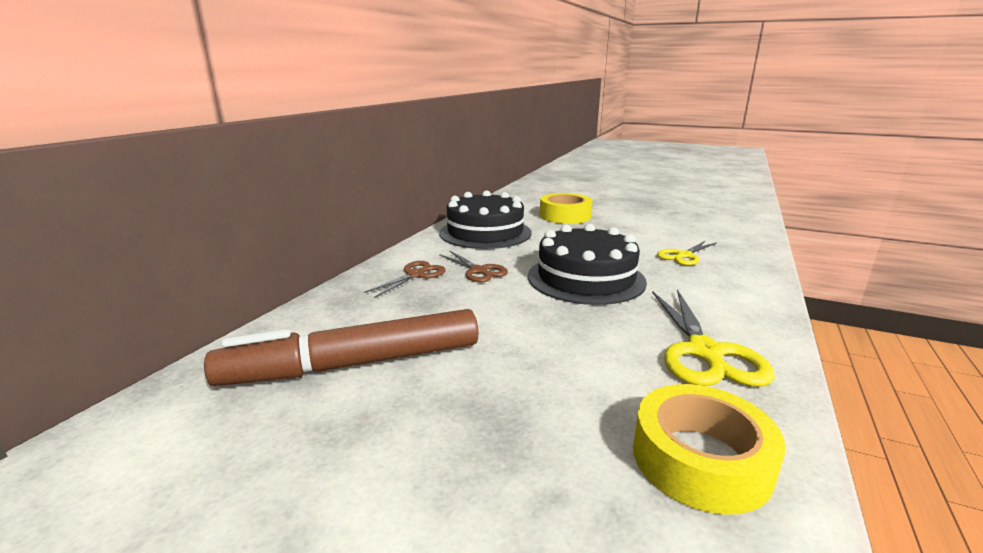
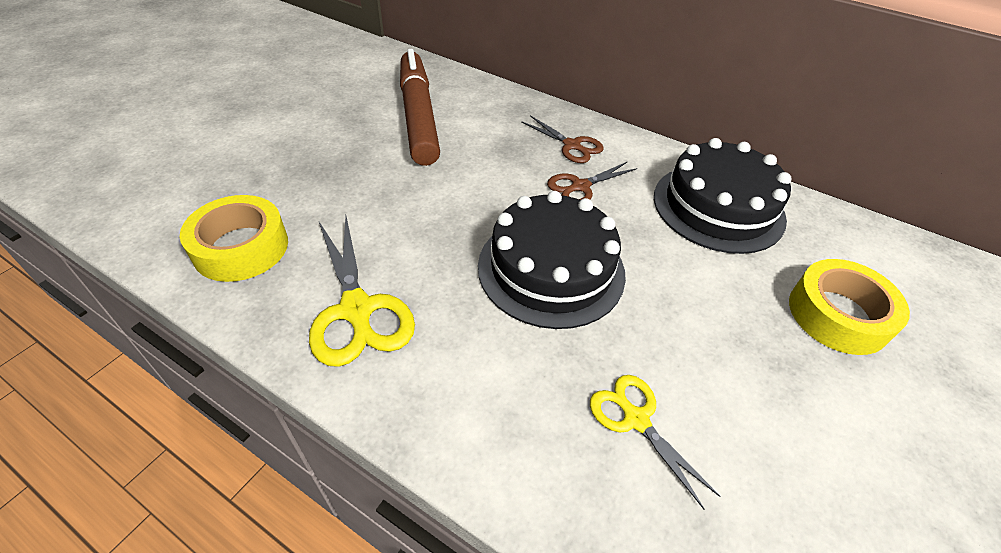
camera: 95 degrees right, 25 degrees up
yellow scissors [652,289,775,387] -> yellow scissors turned 120 degrees counterclockwise [309,216,415,367]

